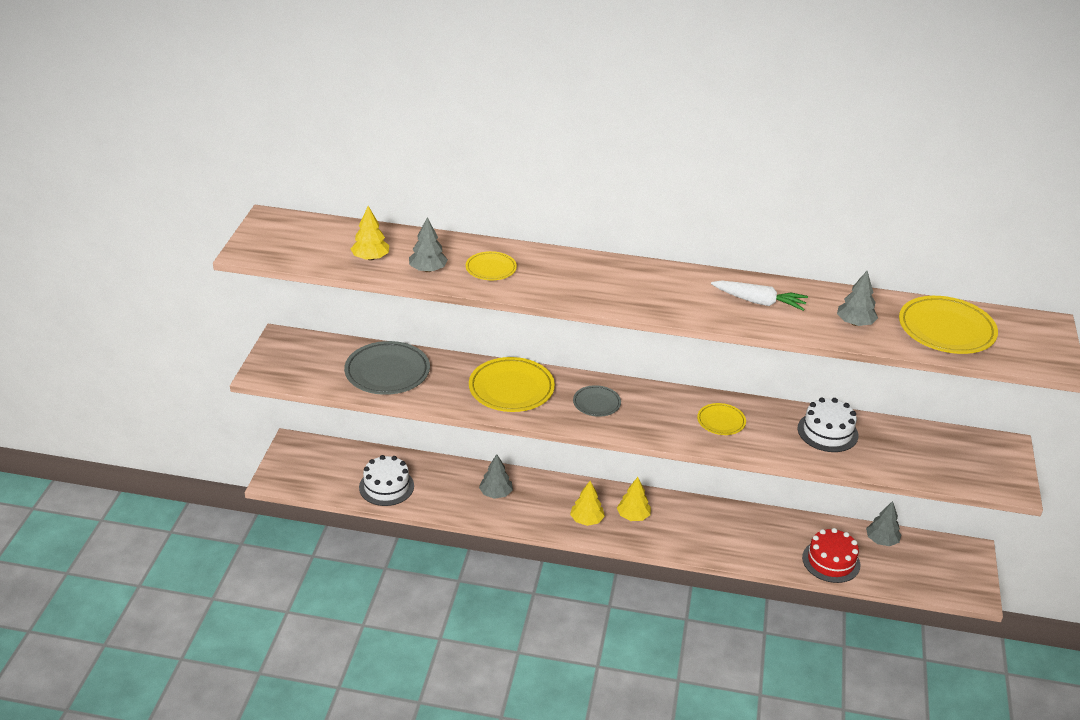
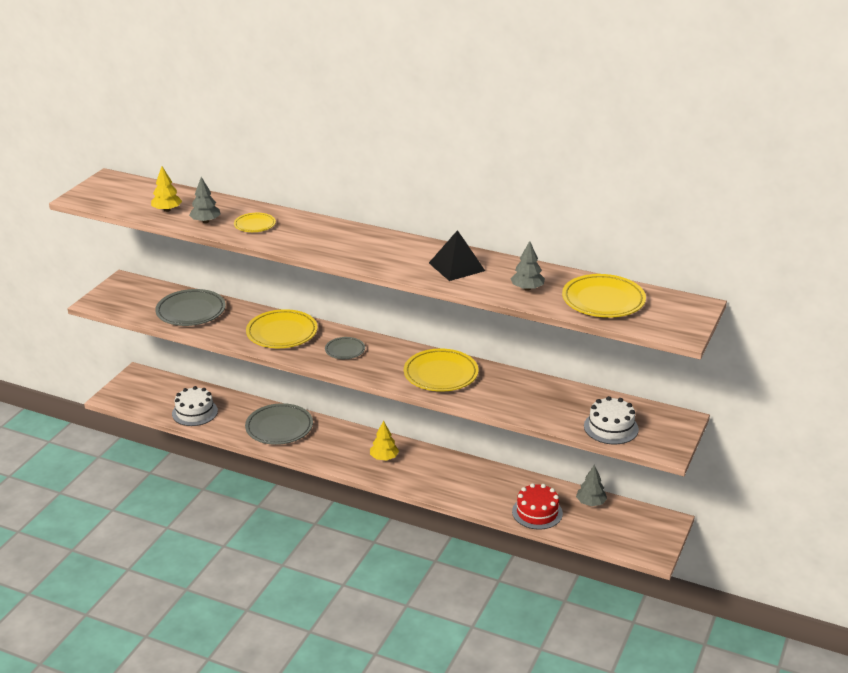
camera: 15 degrees right, 5 degrees down
grey tree [479,454,513,499] -> grey plate [245,403,313,445]
yellow tree [570,481,605,526] -> none
yellow plate [697,403,746,435] -> yellow plate [404,349,478,392], size x1.80
white carrot [711,281,808,311] -> black pyramid [429,230,485,281]
white cake [798,397,858,452] -> white cake moved to [584,396,639,444]

